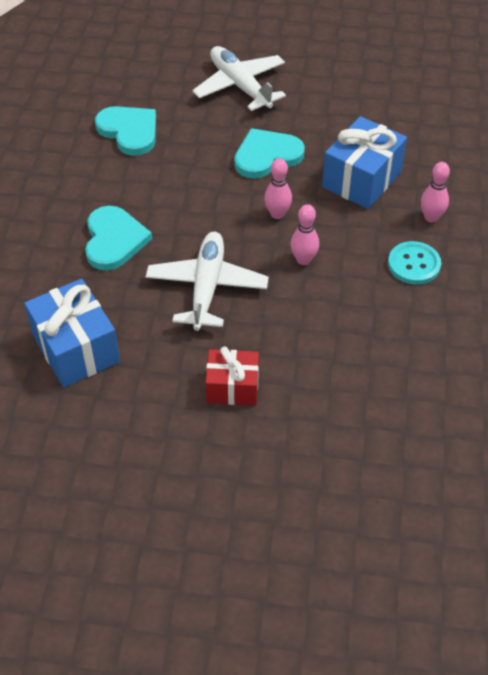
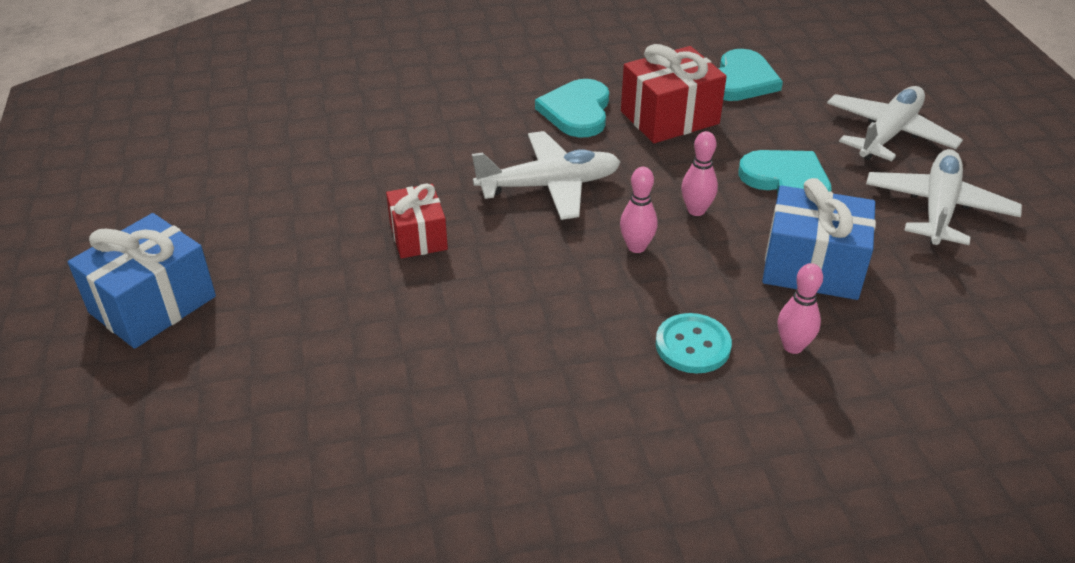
camera: 70 degrees right, 10 degrees down
blue gift [24,279,120,388] -> blue gift moved to [68,213,216,349]
turquoise heart [85,206,152,271] -> turquoise heart turned 120 degrees clockwise [535,79,609,137]
none -> red gift [621,44,727,143]
none -> white plane [866,149,1022,245]

